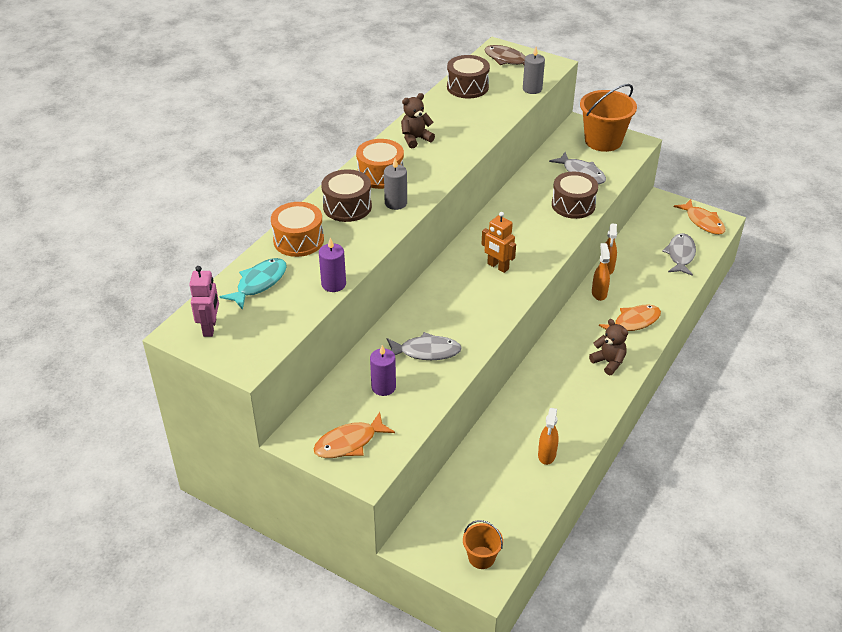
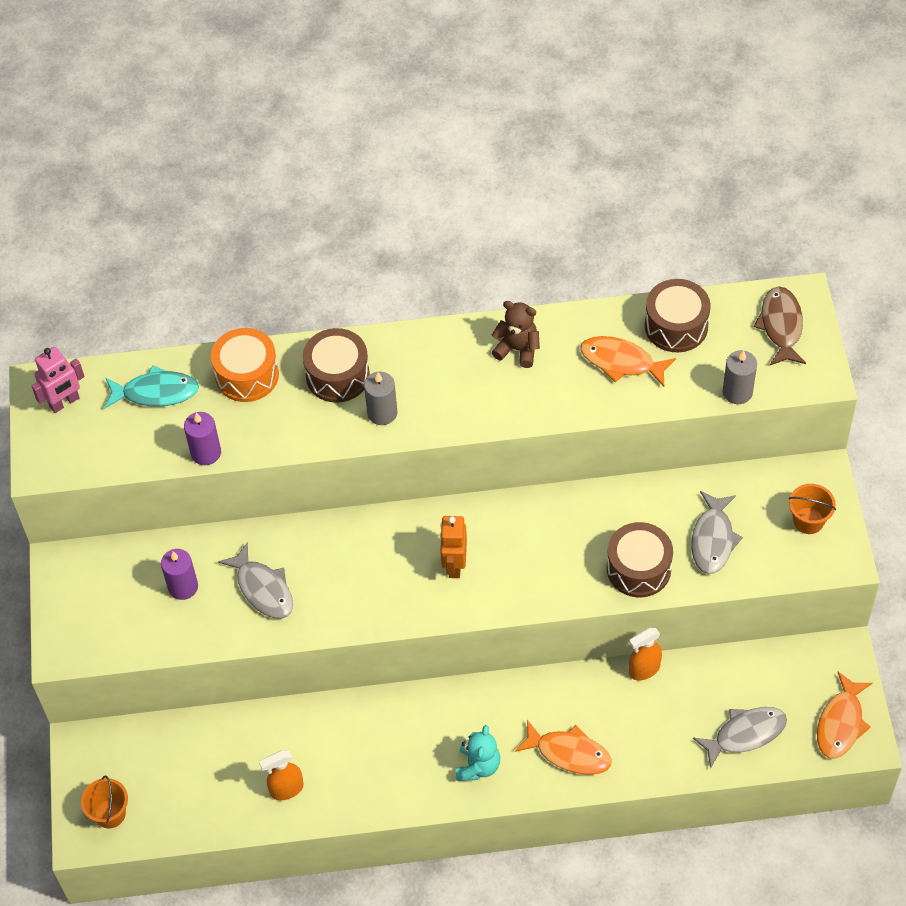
camera: 55 degrees right, 15 degrees up
orange fish [314,412,395,458] -> orange fish moved to [580,336,676,387]
orange drum [356,139,404,189] -> none
orange bucket [580,84,637,152] -> orange bucket [789,484,836,534], size x0.52
brown teddy bear [589,319,628,375] -> turquoise teddy bear [456,725,500,781]
orange spray bottle [592,243,610,301] -> none

